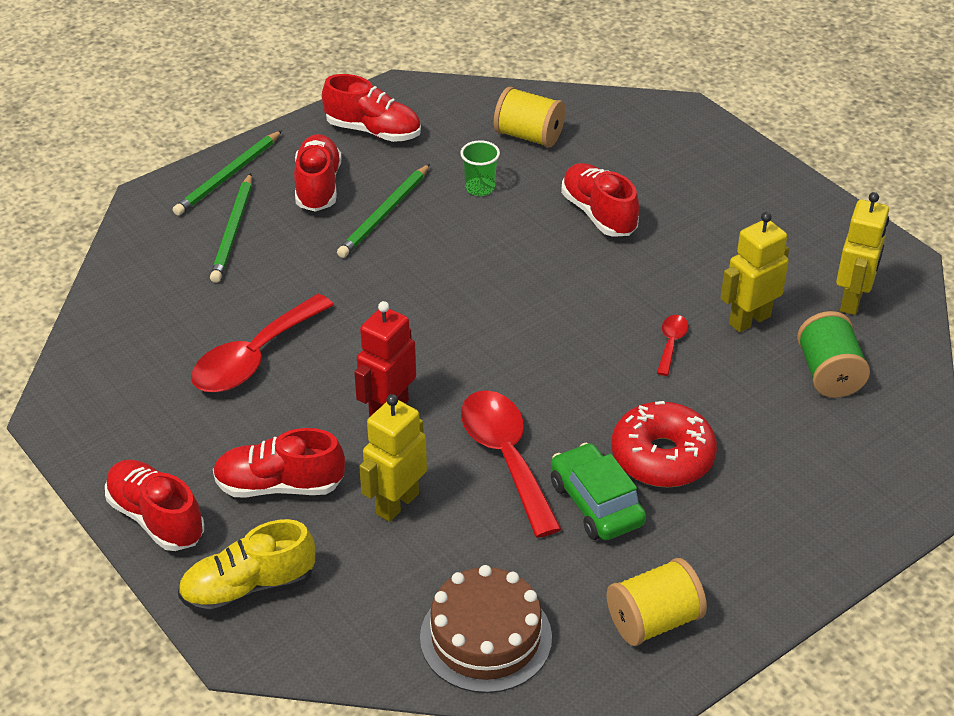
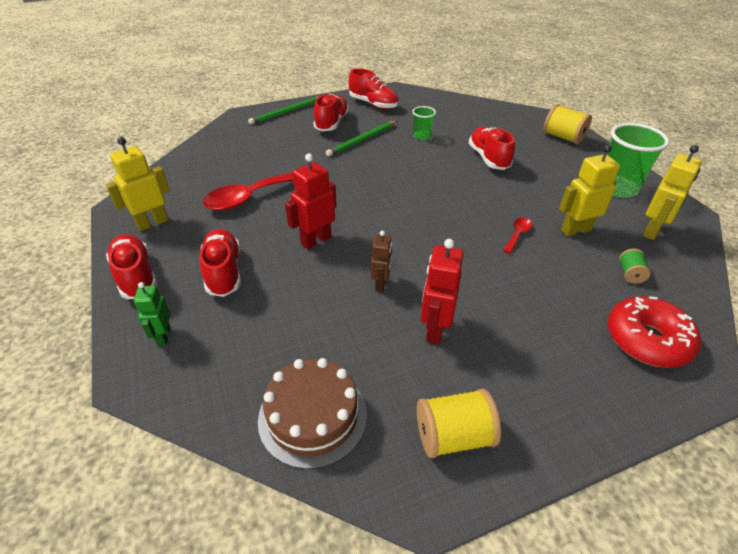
camera: 15 degrees right, 0 degrees up
yellow shoe [178,519,315,615] -> green robot [134,282,171,346]
green pencil [210,173,252,283] -> none
red shoe [213,428,345,498] -> red shoe turned 60 degrees clockwise [200,229,241,297]
yellow robot [359,394,427,522] -> yellow robot moved to [106,137,170,231]
red spoon [461,390,562,538] -> brown robot [371,231,392,292]
yellow spool [494,87,565,148] -> yellow spool moved to [543,104,592,144]
green car [551,443,646,540] -> red robot [421,239,464,344]
red donut [611,401,717,487] -> red donut moved to [608,296,701,368]
green spool [797,311,870,398] -> green spool [619,249,651,284], size x0.56
none -> green cup [608,123,669,198]

